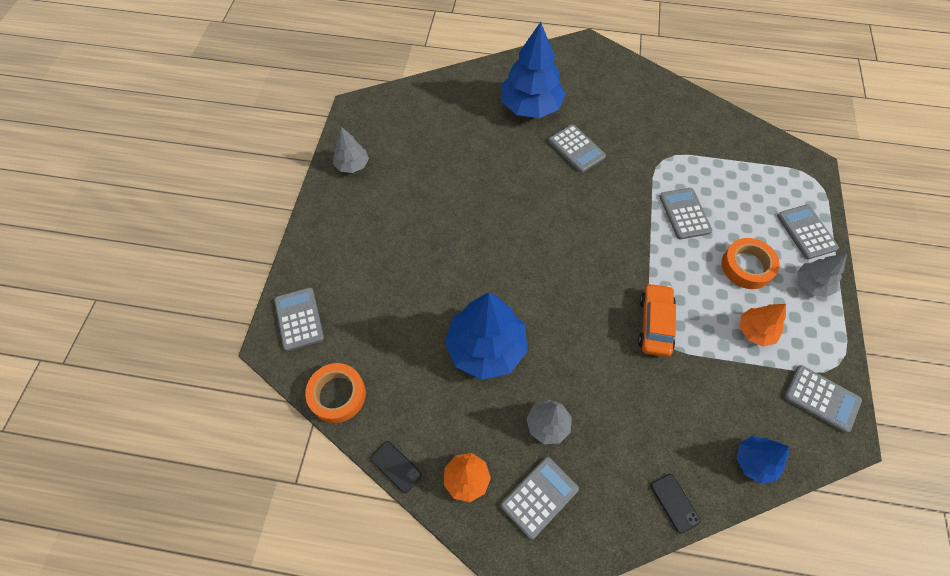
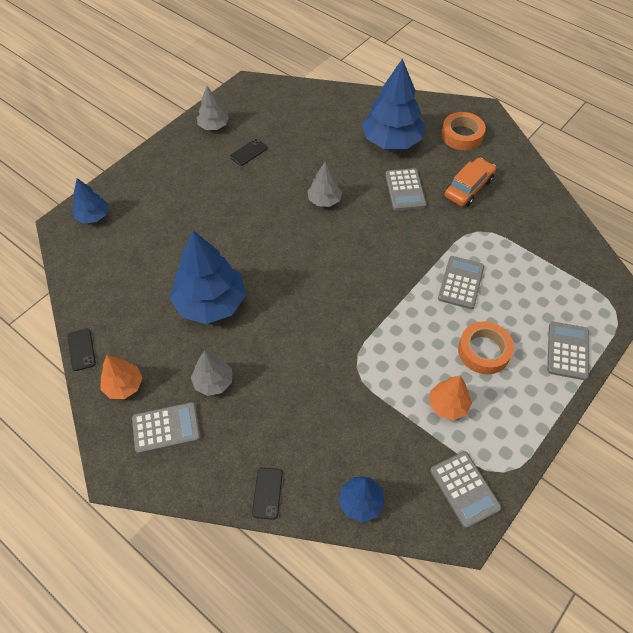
camera: 30 degrees right, 5 degrees down
grey calculator [274,287,324,351] -> blue tree [73,178,109,224]
orange tape [305,363,366,423] -> orange tape moved to [441,112,486,150]
orange car [638,283,676,357] -> orange car moved to [445,158,496,206]
grey tree [797,253,847,297] -> grey tree moved to [307,162,342,207]
none -> black phone [230,139,267,166]

